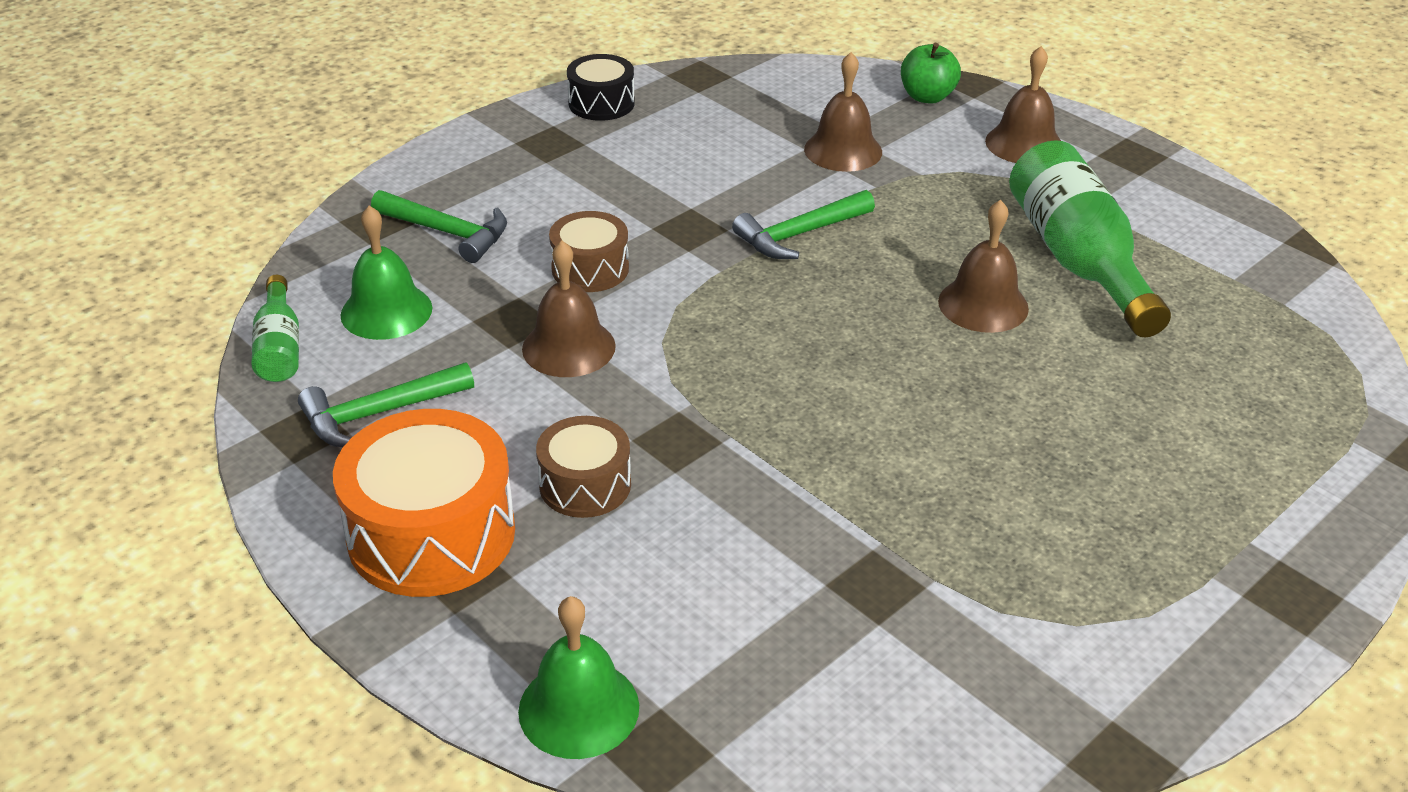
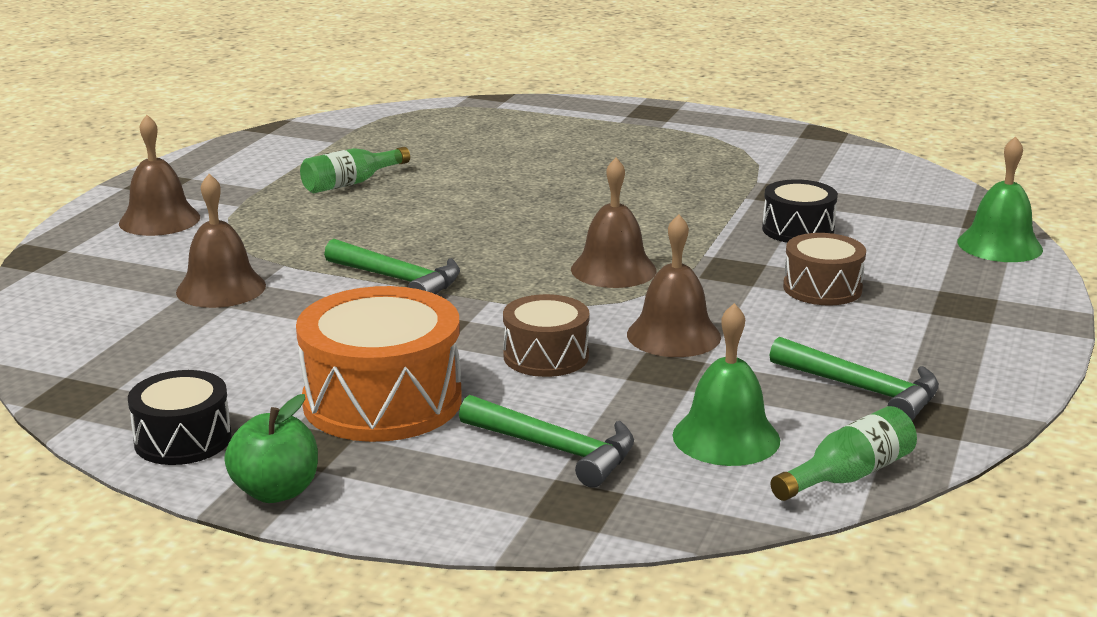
camera: 115 degrees left, 15 degrees down
orange drum [333,409,515,597] -> orange drum moved to [296,286,462,442]
green hammer [371,190,507,263] -> green hammer turned 120 degrees clockwise [459,395,634,488]
green apple [901,43,961,104] -> green apple moved to [224,394,318,503]
brown bell [938,200,1029,333] -> brown bell moved to [571,158,656,288]
green bottle [1009,140,1171,337] -> green bottle [300,147,410,193], size x0.52
none -> black drum [762,179,838,243]

